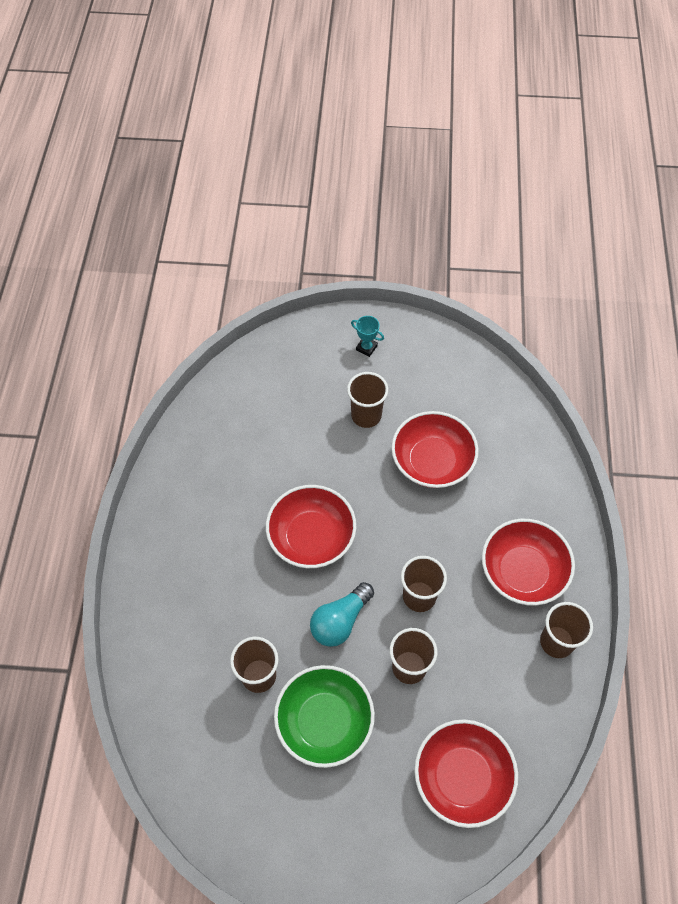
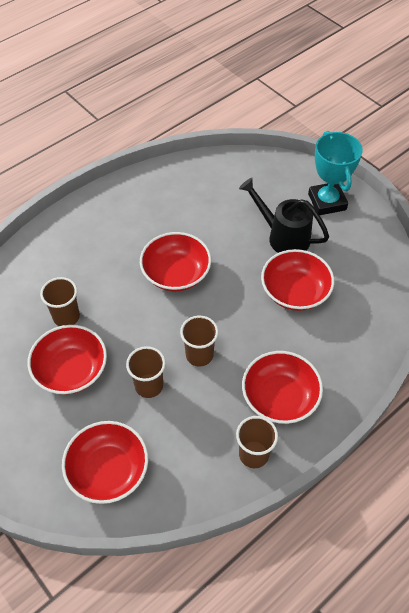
camera: 45 degrees right, 5 degrees down
green bowl [274,665,375,768] -> red bowl [28,325,107,394]
turquoise light bulb [310,582,374,647] -> none
brown cup [347,372,388,428] -> black watering can [239,178,329,253]
turquoise trophy [351,316,384,357] -> turquoise trophy [308,131,363,215], size x2.30

